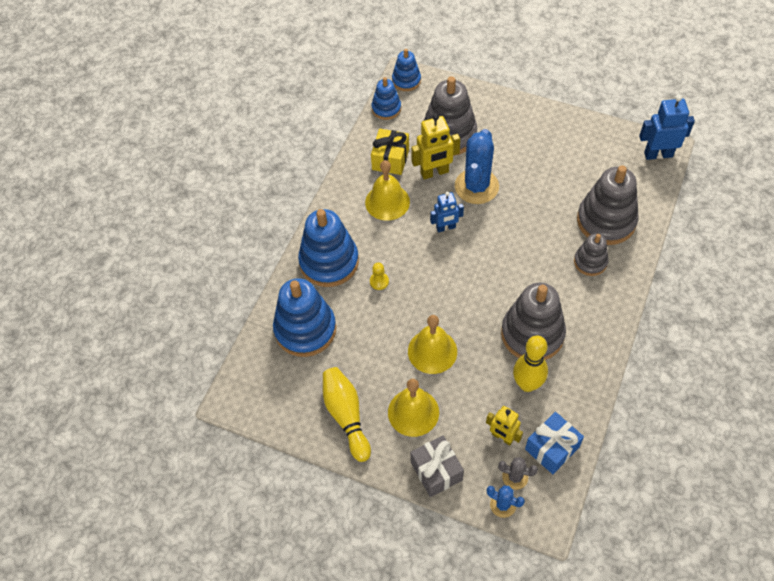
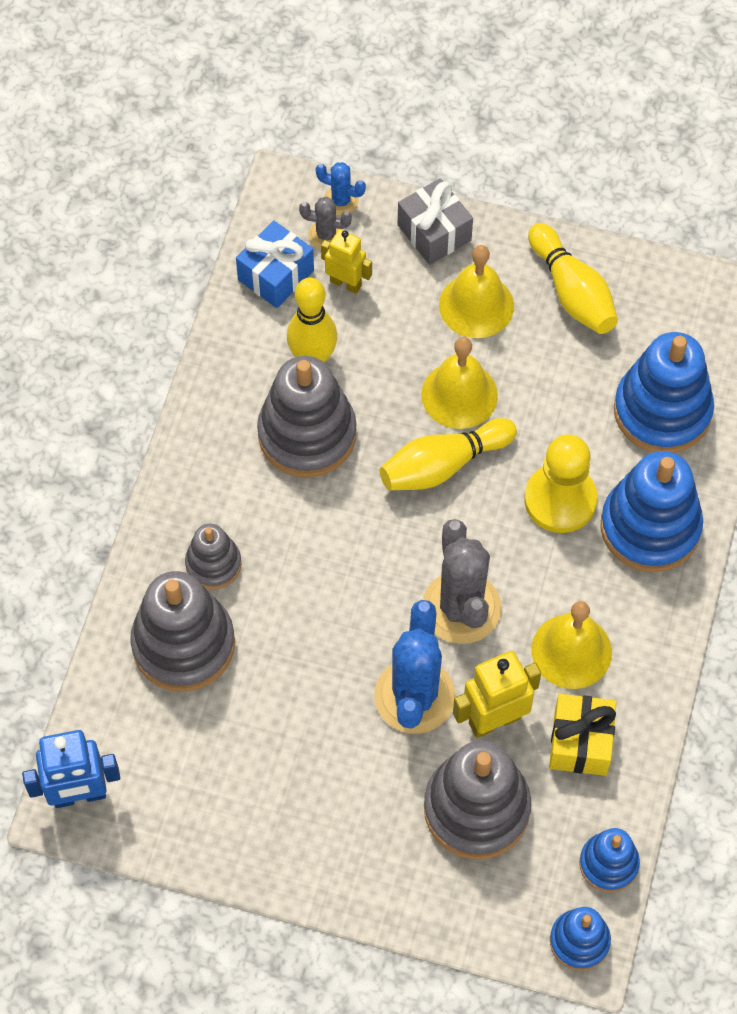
camera: 170 degrees right, 5 degrees up
yellow pawn [370,263,389,290] -> yellow pawn [524,434,597,533], size x2.28
blue robot [430,192,464,233] -> grey cactus [423,519,502,644]
none -> yellow bowling pin [380,418,517,490]

